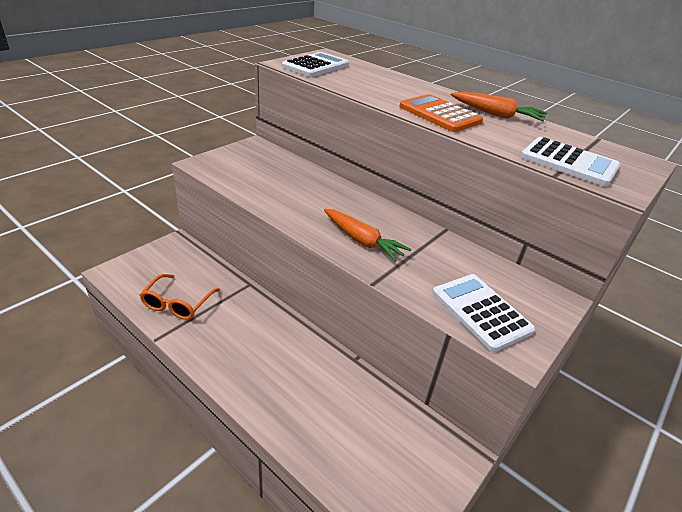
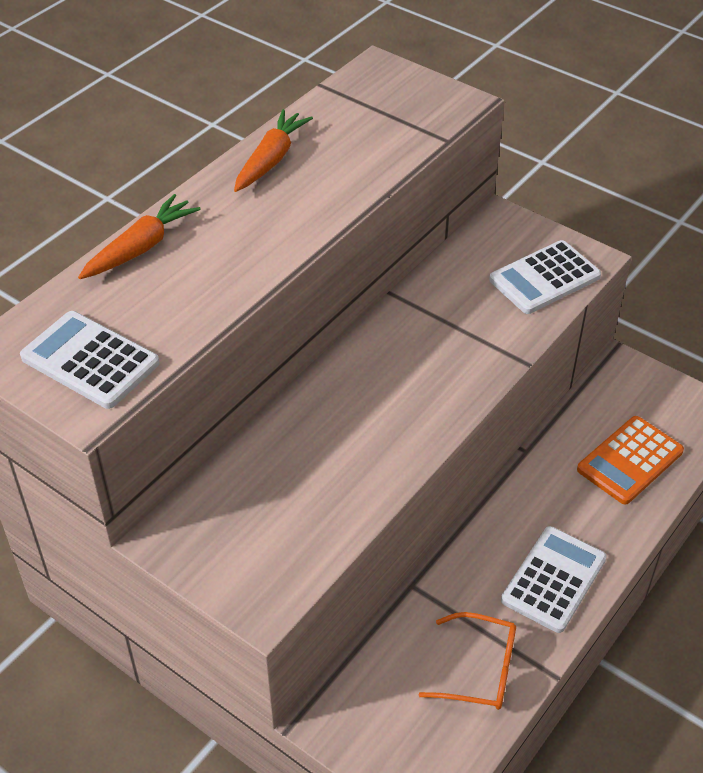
camera: 90 degrees left, 10 degrees up
orange carrot [324,209,411,262] -> orange carrot moved to [78,194,201,279]
orange calculator [400,94,483,132] -> orange calculator moved to [577,416,684,505]
white calculator [520,137,621,186] -> white calculator moved to [501,526,607,633]

